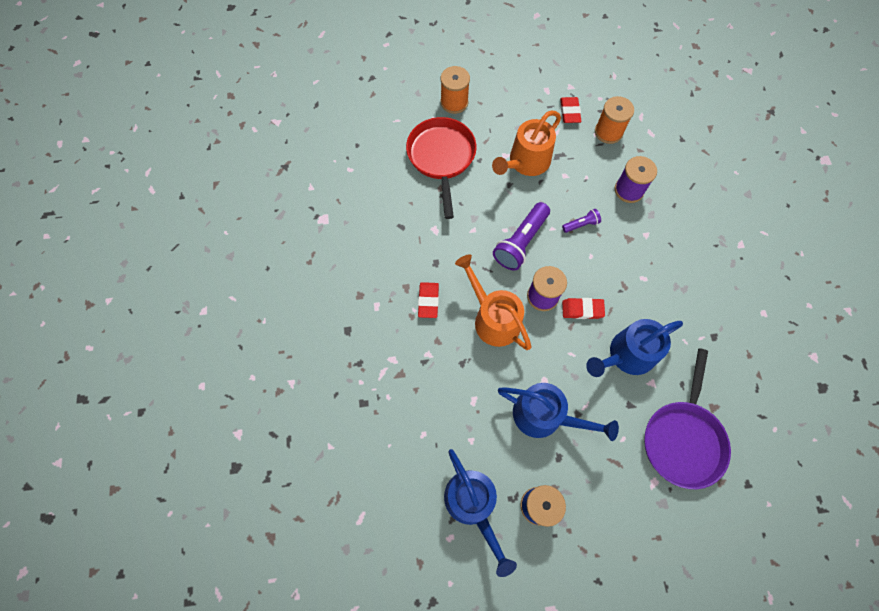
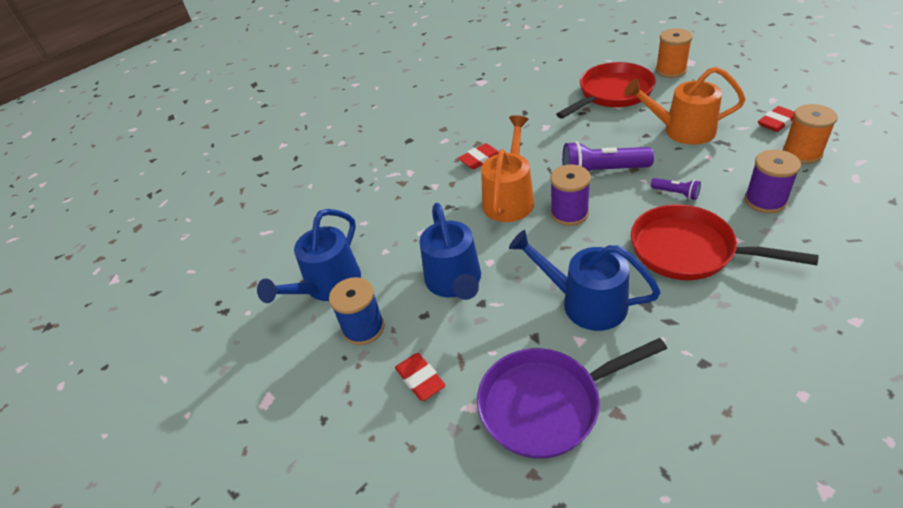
camera: 60 degrees right, 25 degrees down
red eraser [562,298,605,319] -> red eraser moved to [395,353,446,401]
none -> red pan [631,204,819,280]

